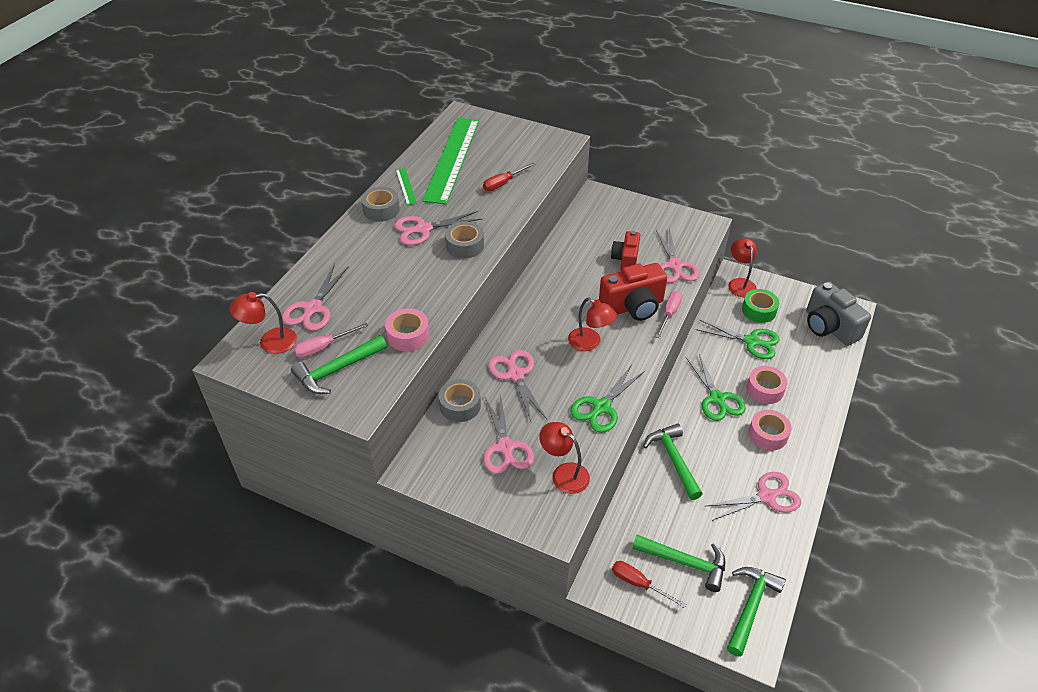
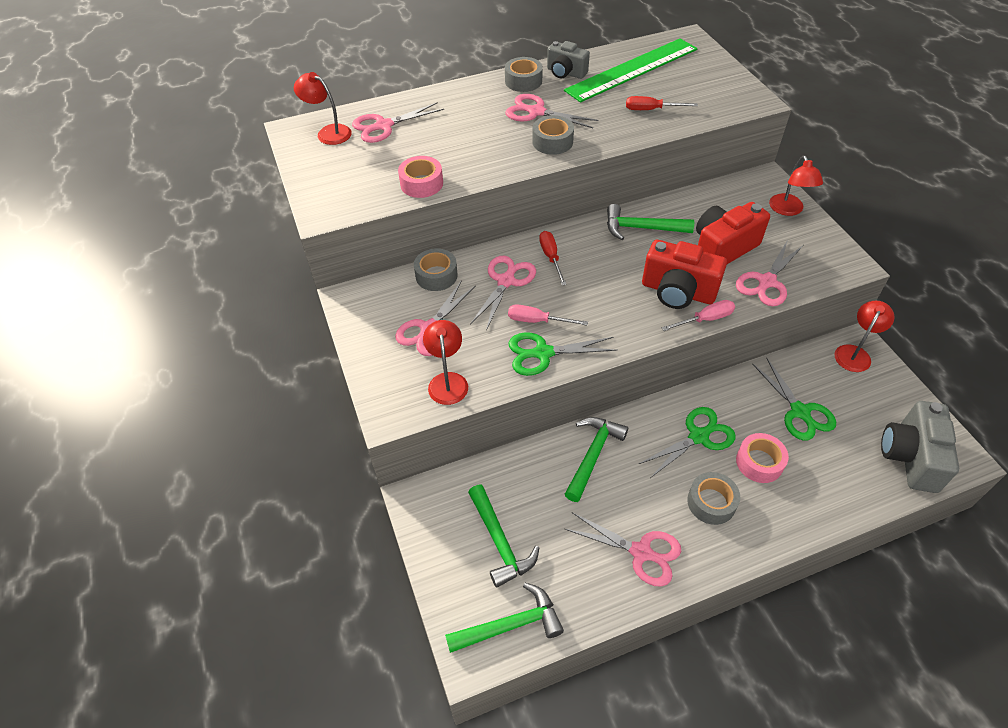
camera: 45 degrees right, 5 degrees up
green hammer [291,335,387,394] -> green hammer moved to [607,204,694,240]
pink screwdriver [294,323,368,358] -> pink screwdriver moved to [508,304,588,325]
green ruler [396,168,417,205] -> grey camera [547,41,590,79]
red lamp [568,298,617,351] -> red lamp moved to [769,156,823,216]
red camera [611,231,640,271] -> red camera [696,202,770,264], size x1.56
red screwdriver [612,561,686,608] -> red screwdriver moved to [539,231,567,286]
green scissors [686,354,746,421] -> green scissors turned 150 degrees counterclockwise [639,407,736,478]
green tape [742,289,779,323] -> none
pink tape [749,410,792,450] -> grey tape [687,472,740,525]

